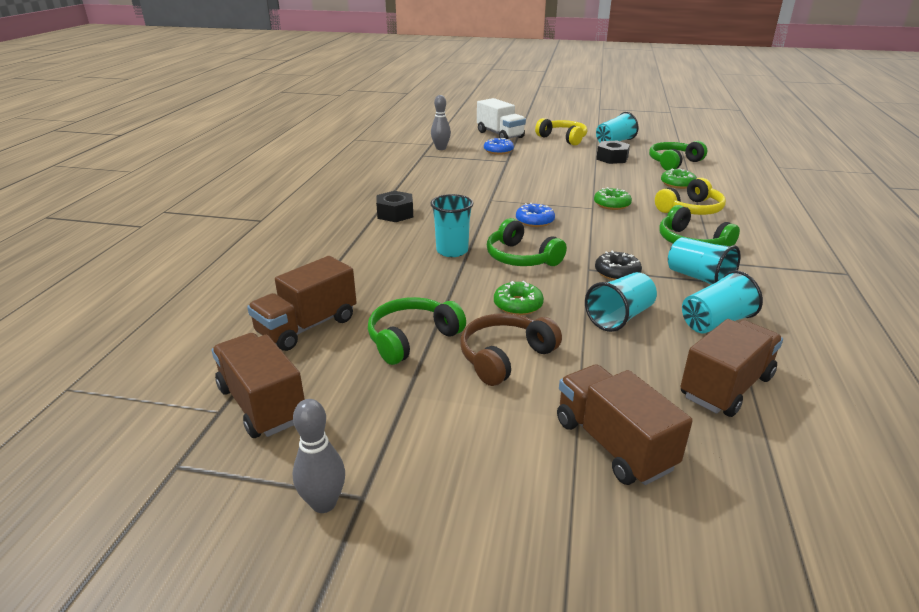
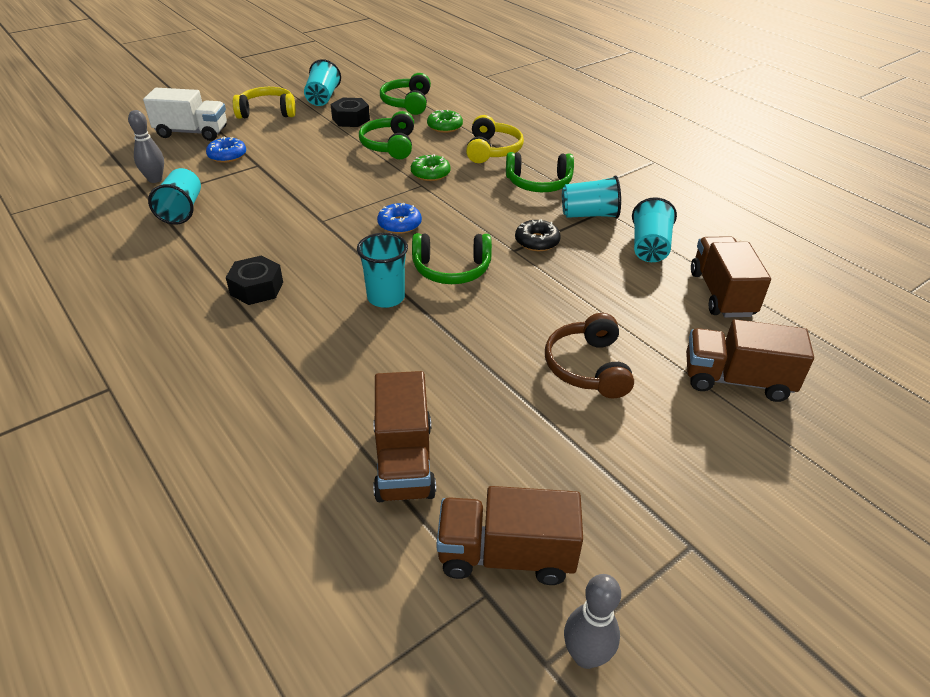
camera: 50 degrees left, 10 degrees up
grey bowling pin [293,399,345,513] -> grey bowling pin moved to [564,574,621,669]
green headphones [368,297,466,365] -> green headphones moved to [359,111,414,159]
green donut [494,281,544,315] -> none
turquoise cup [585,272,657,332] -> turquoise cup moved to [148,168,201,225]

